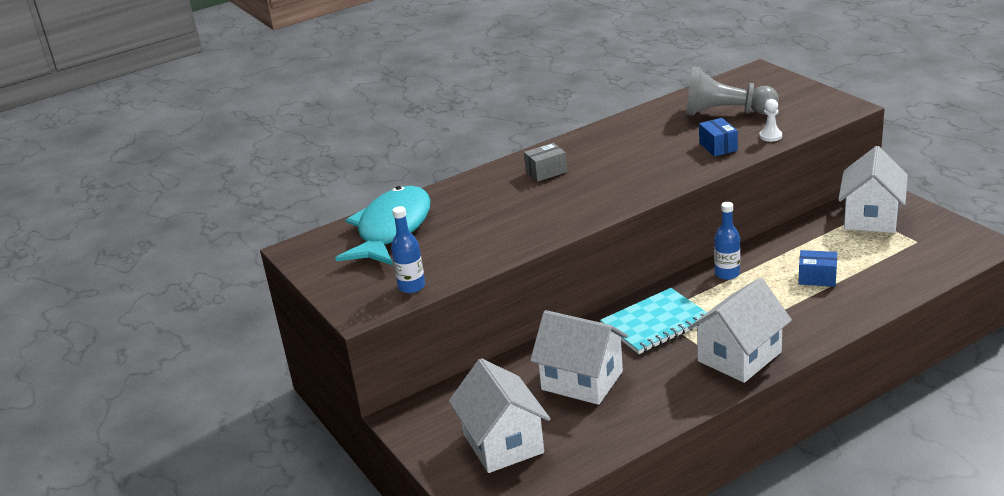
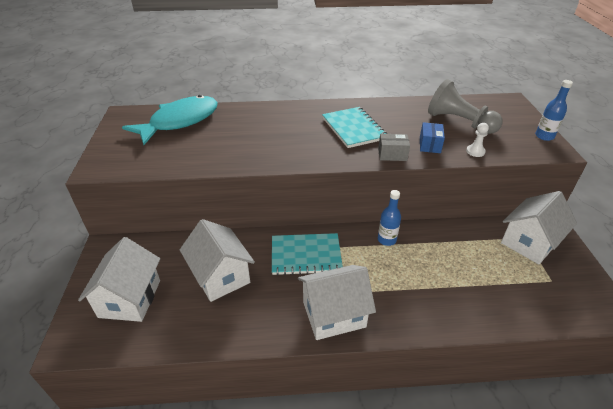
camera: 25 degrees right, 10 degrees up
blue bottle [391,206,425,293] -> blue bottle moved to [535,80,573,141]
grey box [524,143,567,182] -> grey box moved to [378,134,410,161]
blue box [798,250,837,287] -> none
none -> turquoise notebook [322,107,387,148]

